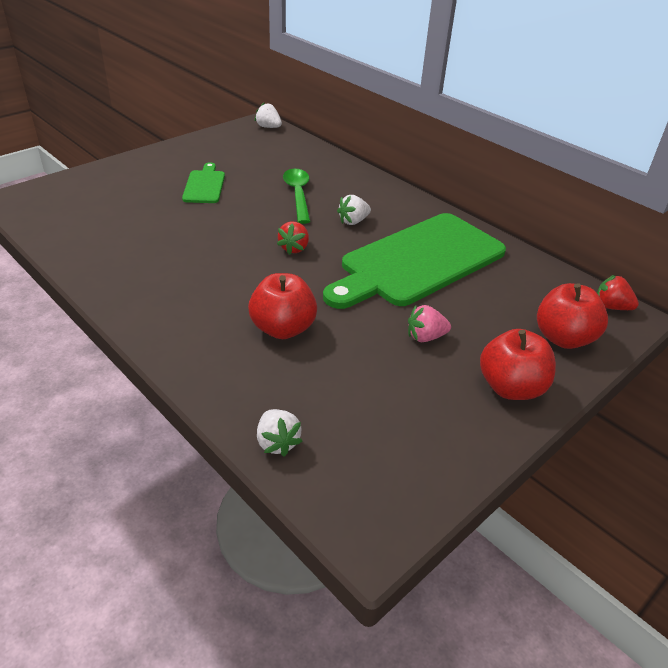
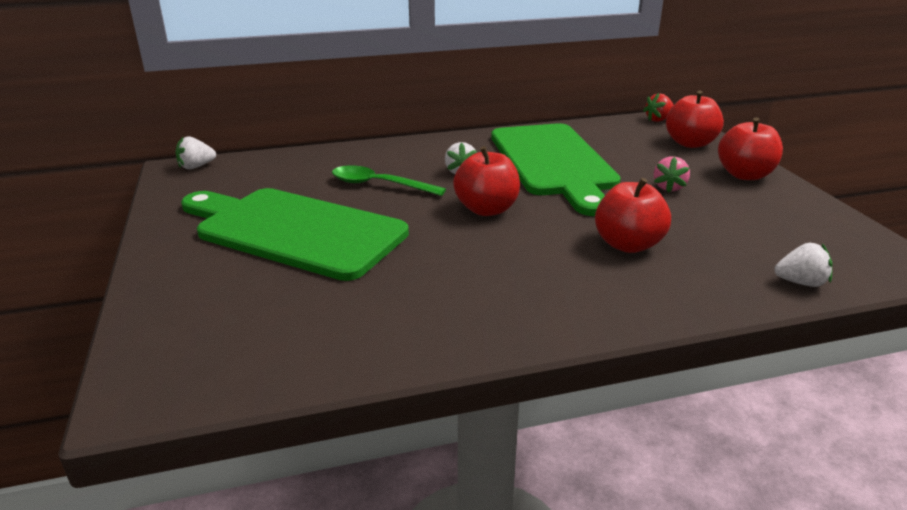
camera: 60 degrees left, 10 degrees down
green cutting board [182,162,225,203] -> green cutting board [181,188,409,281], size x2.23
red strawberry [277,221,309,255] -> red apple [453,146,520,216]

